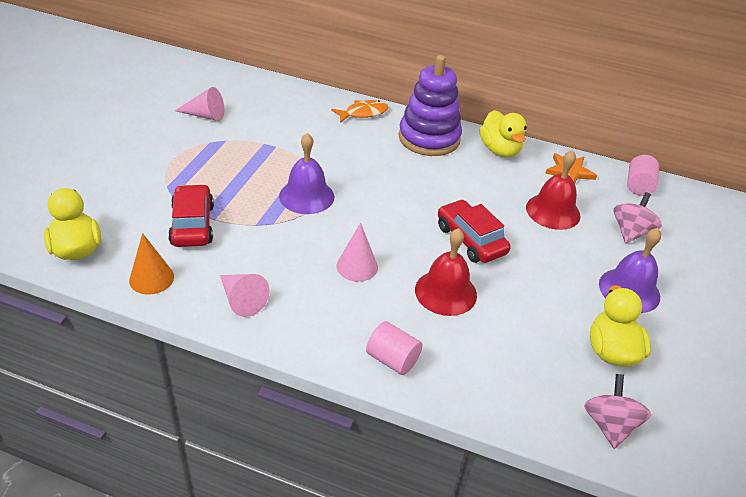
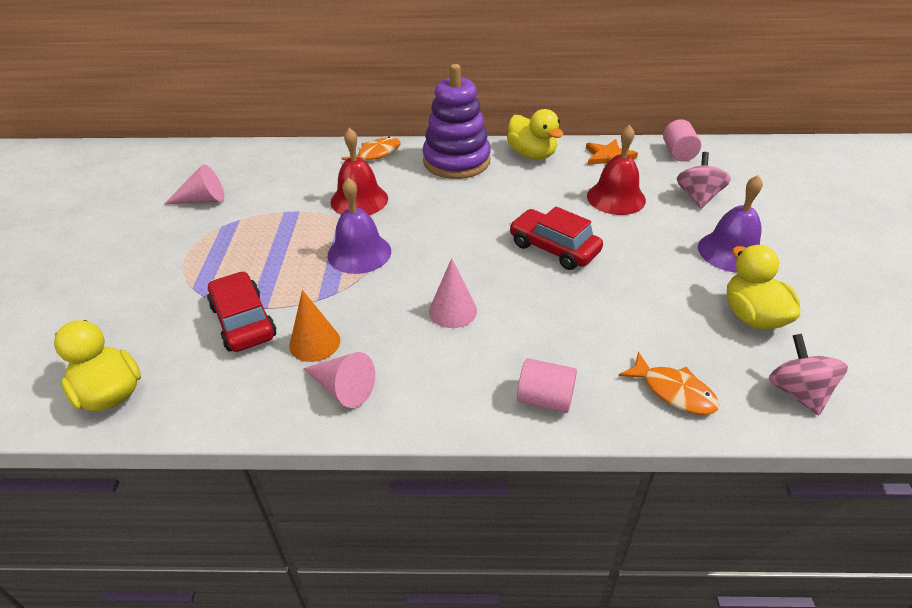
camera: 15 degrees left, 0 degrees up
orange cone [129,233,174,295] -> orange cone moved to [290,290,340,362]
red bell [415,228,477,316] -> red bell moved to [330,128,388,215]
none -> orange fish [619,352,719,415]

